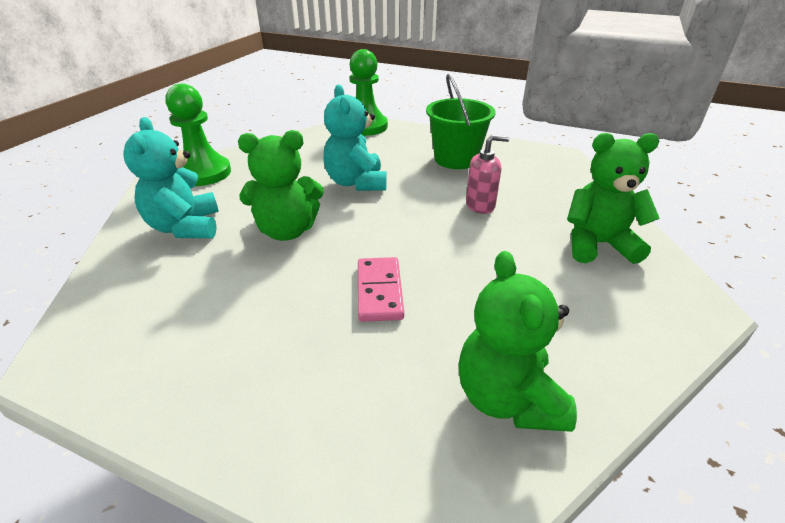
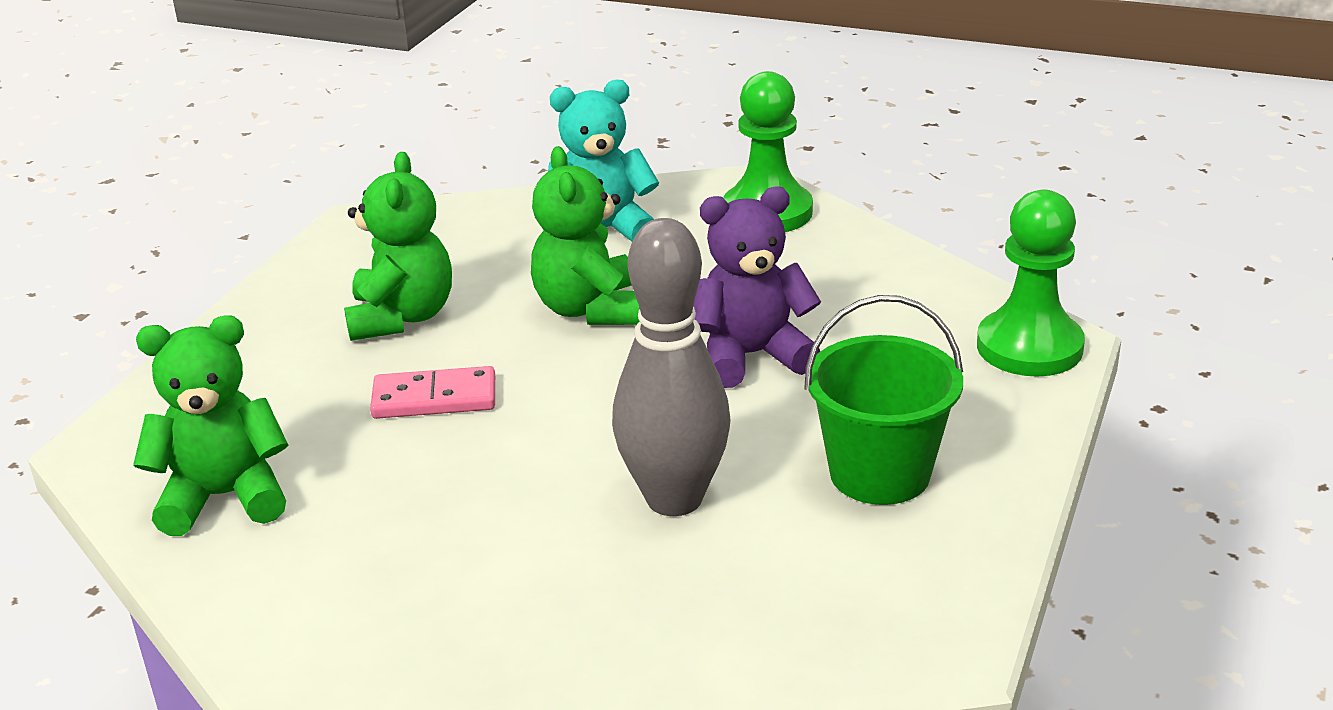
camera: 90 degrees right, 5 degrees down
turquoise teddy bear [323,84,387,191] -> purple teddy bear [693,187,821,388]
pink soap dispenser [466,135,509,214] -> grey bowling pin [612,218,731,516]
green teddy bear [567,133,660,264] -> green teddy bear moved to [344,152,452,341]

